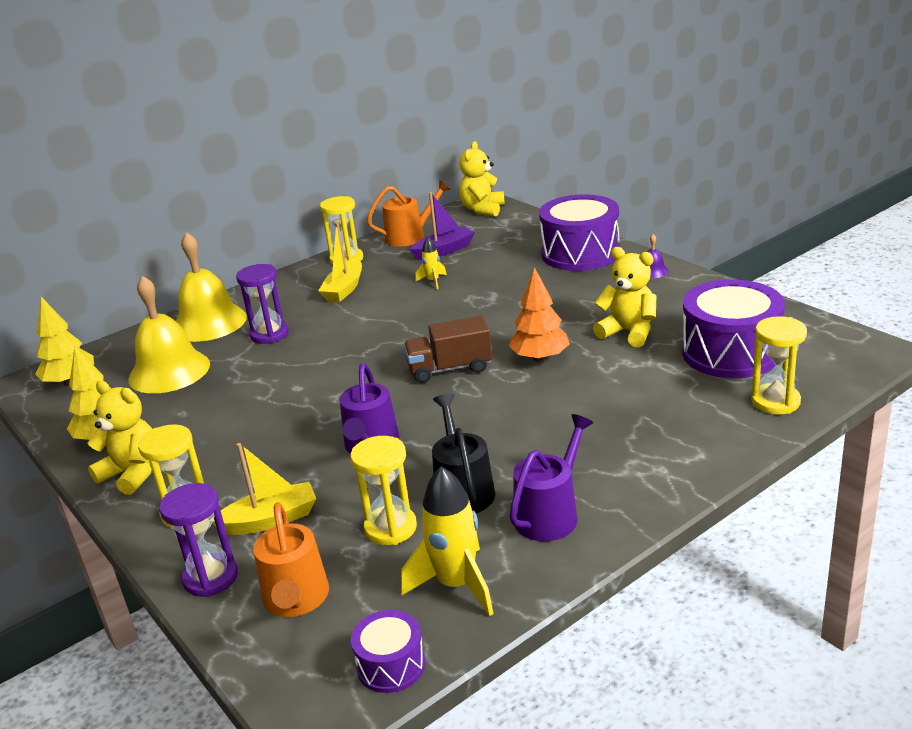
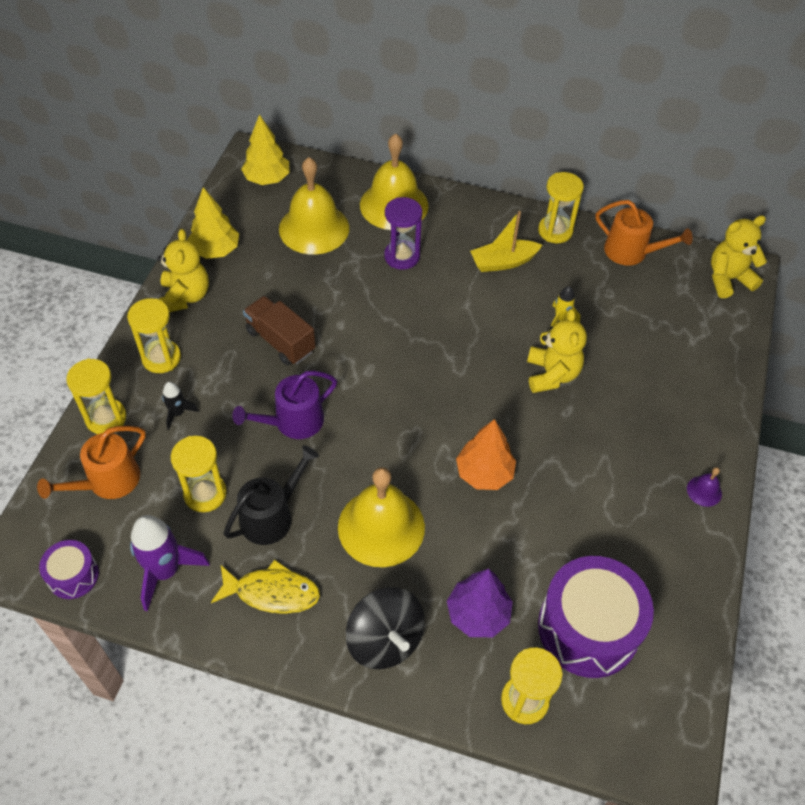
camera: 50 degrees right, 25 degrees up
purple hourglass [159,483,238,597] -> yellow hourglass [66,358,126,434]
yellow boat [212,443,316,535] -> black rocket [162,382,199,430]
yellow rocket [401,466,494,616] -> purple rocket [130,515,210,612]
brown truck [404,316,492,383] -> brown truck moved to [243,296,316,366]
purple boat [410,192,475,260] -> none
purple watering can [510,414,593,541] -> yellow fish [211,560,320,614]
purple drum [539,194,620,271] -> none
yellow teddy bear [593,247,656,347] -> yellow teddy bear moved to [527,309,587,393]
none -> yellow bell [338,467,425,567]
none -> black spinning top [346,587,425,669]
none -> purple tree [447,569,513,637]

